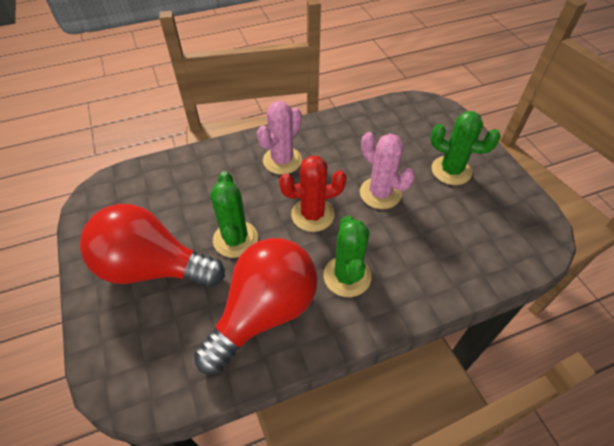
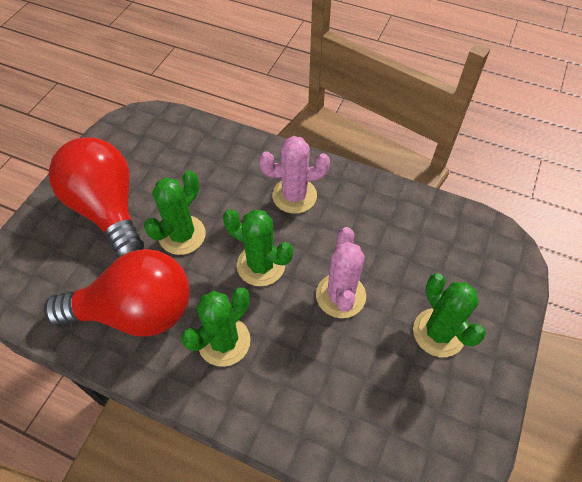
camera: 45 degrees right, 5 degrees up
red cactus [279,156,347,232] -> green cactus [223,209,293,286]

